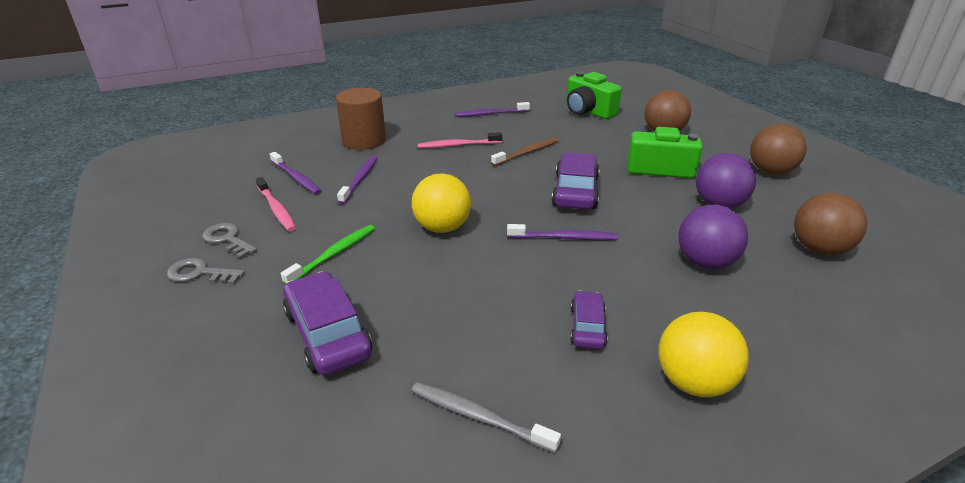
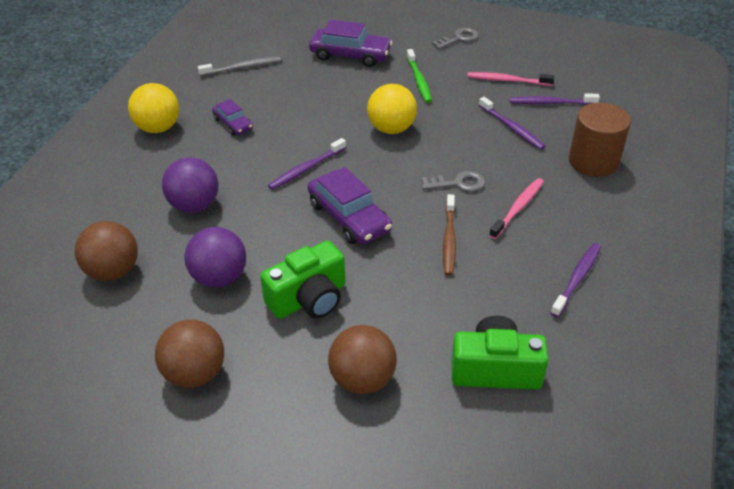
camera: 135 degrees right, 10 degrees up
grey key [202,223,257,259] -> grey key moved to [421,171,485,192]

